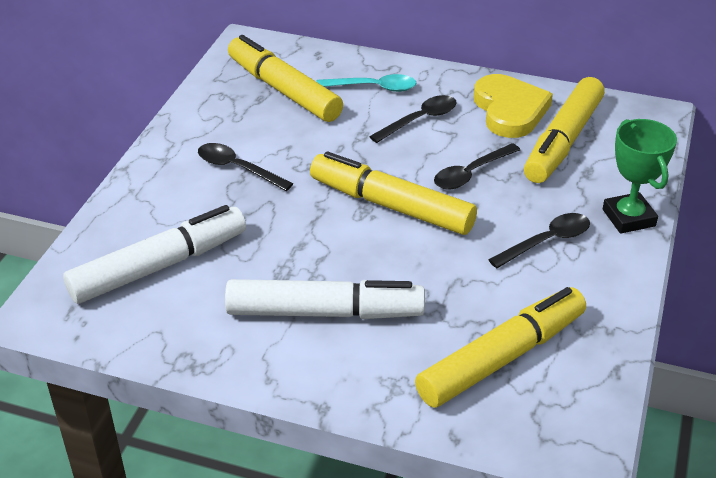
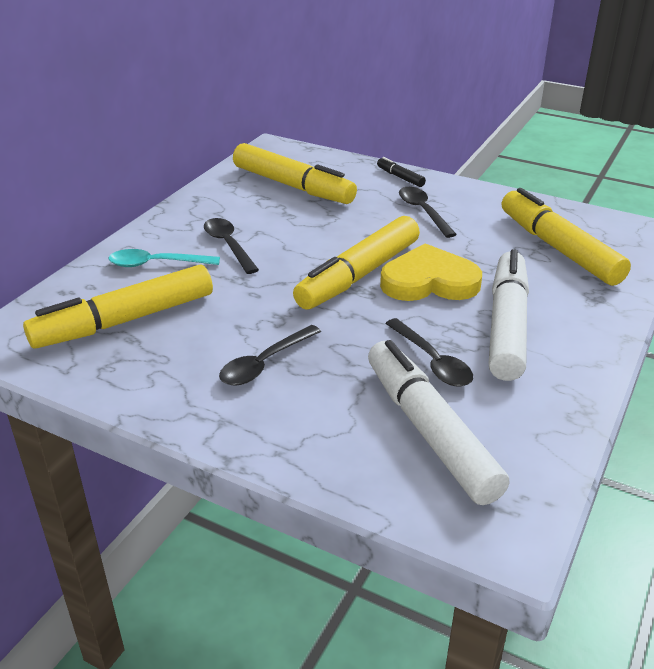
camera: 80 degrees left, 5 degrees down
turquoise spoon [316,74,416,92] -> turquoise spoon turned 105 degrees counterclockwise [109,249,220,267]
black spoon [434,143,520,190] -> black spoon moved to [385,318,473,387]
yellow heart [474,74,553,138] -> yellow heart moved to [380,243,482,301]
green trophy [603,119,677,234] -> black marker [377,157,426,187]

